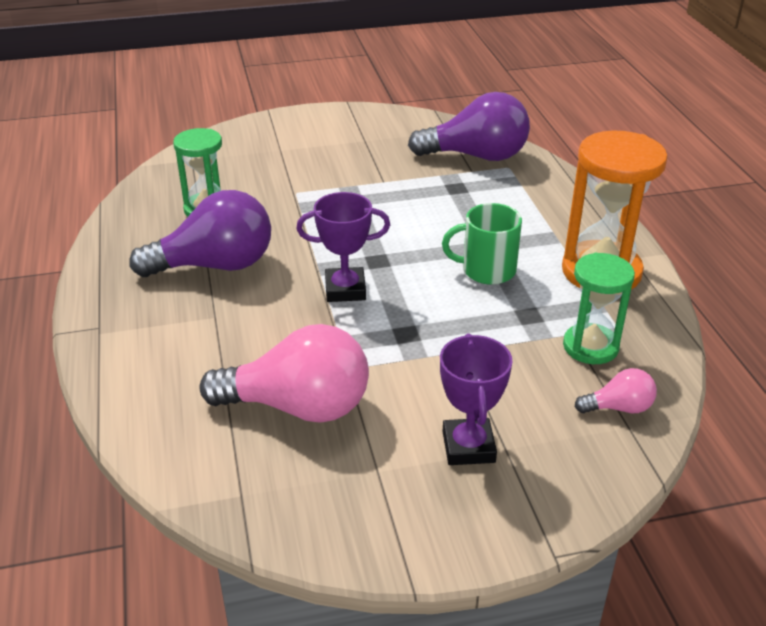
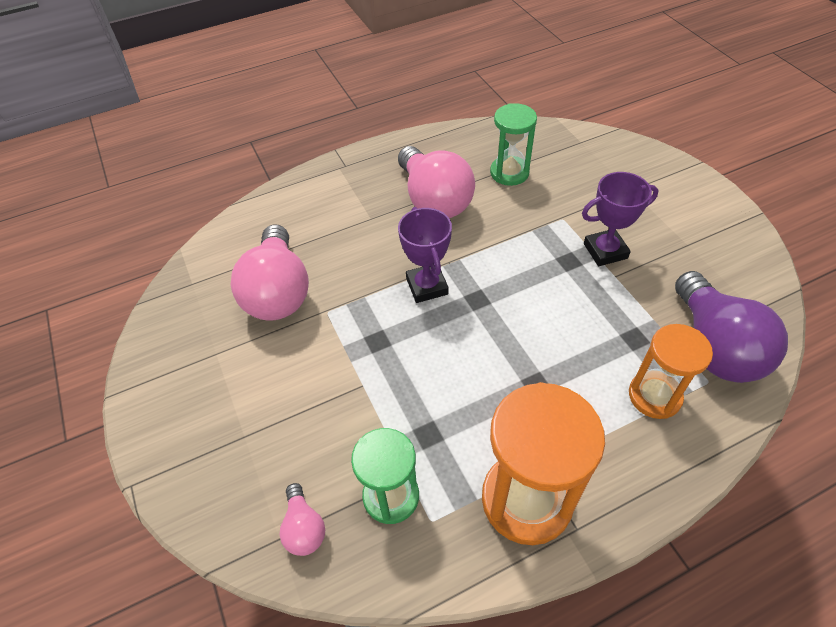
camera: 80 degrees right, 15 degrees up
purple light bulb [129,190,271,277] -> pink light bulb [398,146,475,218]
purple trophy [440,333,513,465] -> purple trophy moved to [582,172,658,266]
green mug [442,203,522,285] -> none
none -> orange hourglass [629,324,713,419]

